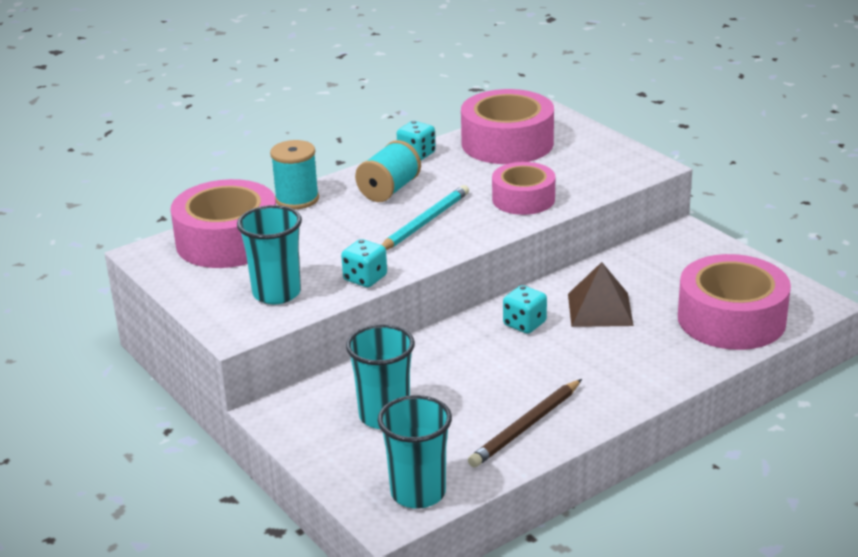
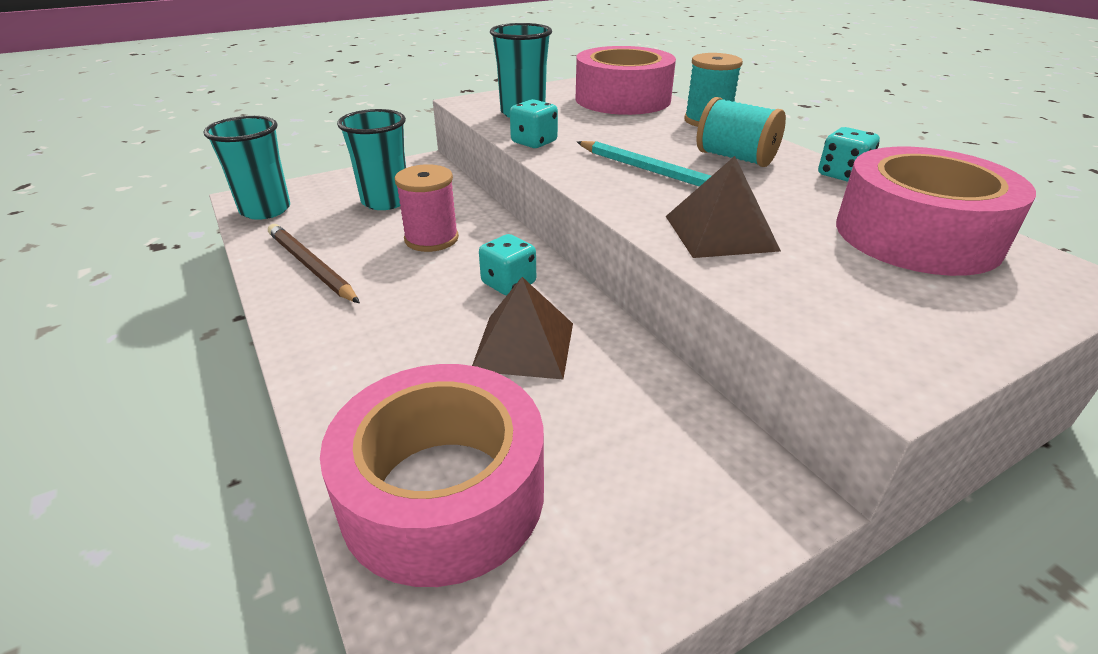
camera: 95 degrees right, 5 degrees up
pink tape [492,162,555,215] -> brown pyramid [666,156,781,258]
none -> pink spool [395,164,459,252]

